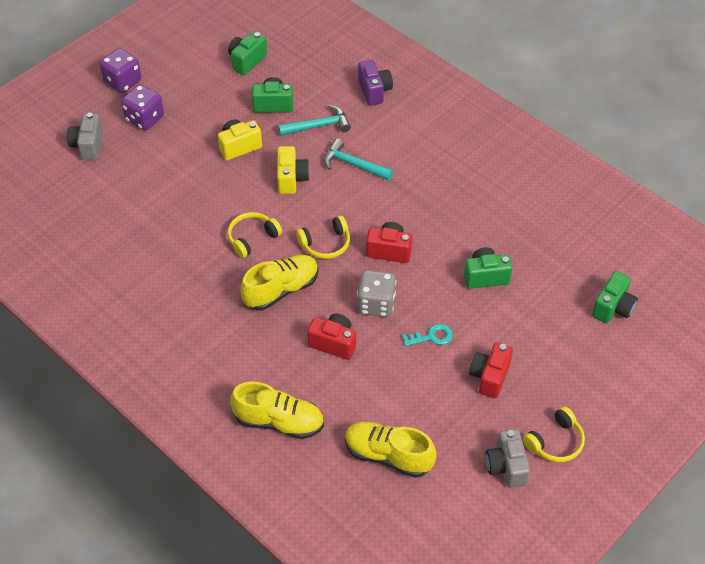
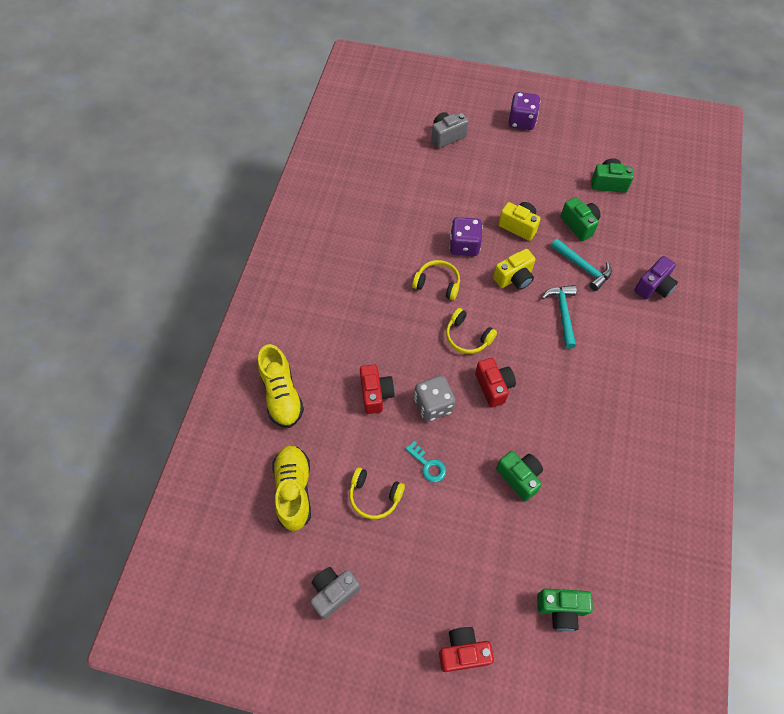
camera: 60 degrees right, 10 degrees up
purple dice [121,85,164,130] -> purple dice moved to [449,217,483,256]
yellow shoe [241,255,319,310] -> none
red camera [469,342,513,398] -> red camera moved to [439,627,494,672]
yellow headphones [523,406,585,462] -> yellow headphones moved to [349,467,405,519]

